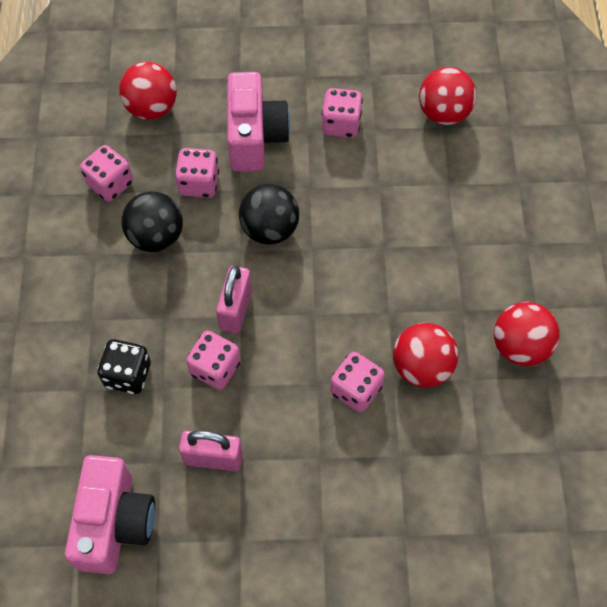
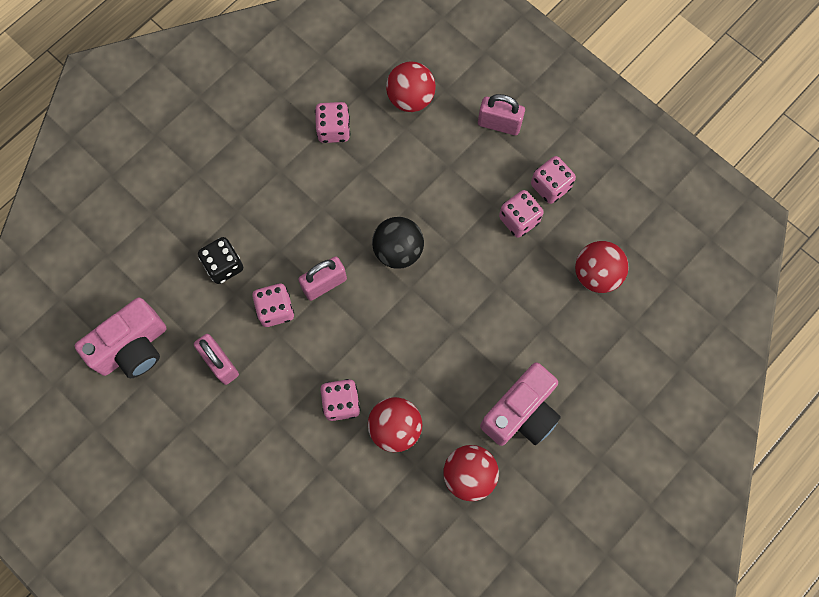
camera: 45 degrees right, 10 degrees up
black ball [122,192,183,252] -> none
pink dice [175,148,219,198] -> pink dice moved to [531,156,576,204]
pink camera [227,72,290,172] -> pink camera moved to [480,363,561,446]
none -> pink padlock [478,94,525,135]

